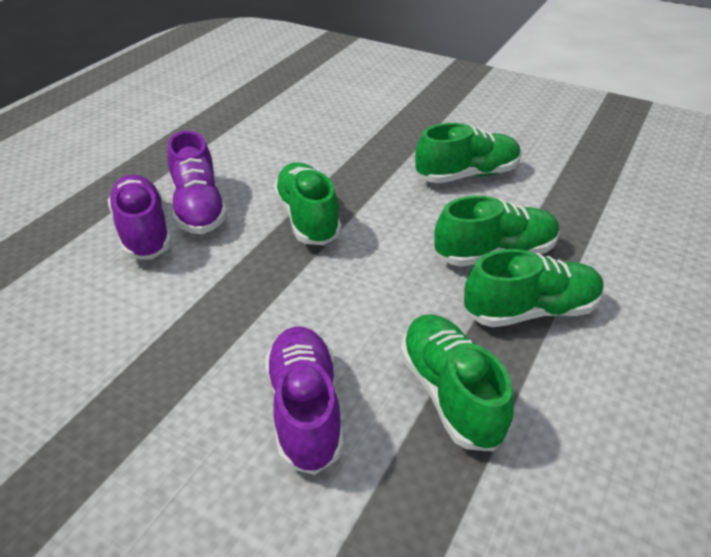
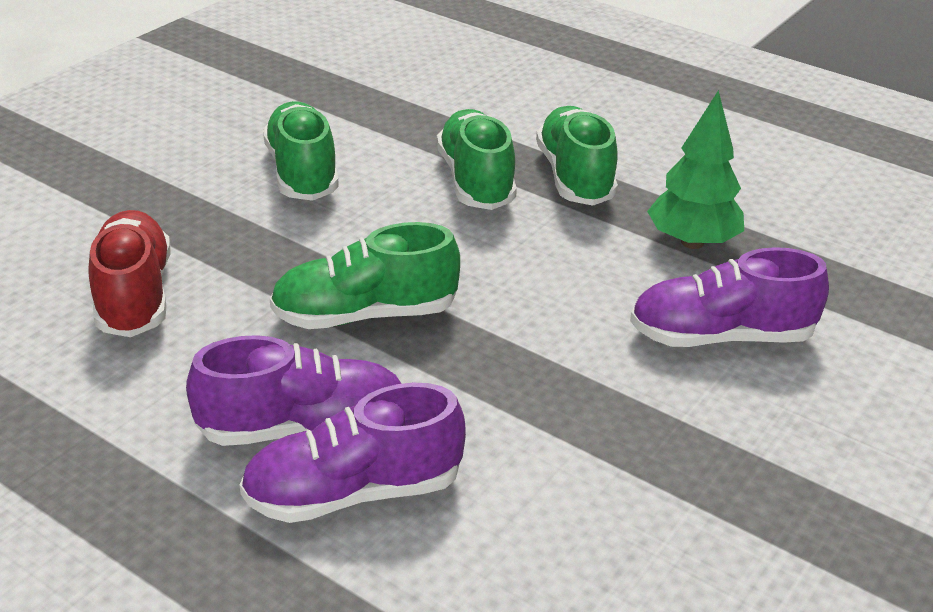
camera: 85 degrees left, 5 degrees down
green shoe [400,314,514,451] -> green tree [647,90,744,249]
none -> red shoe [88,210,170,337]

